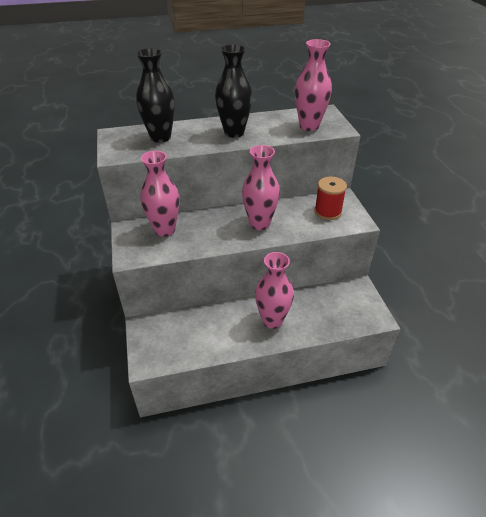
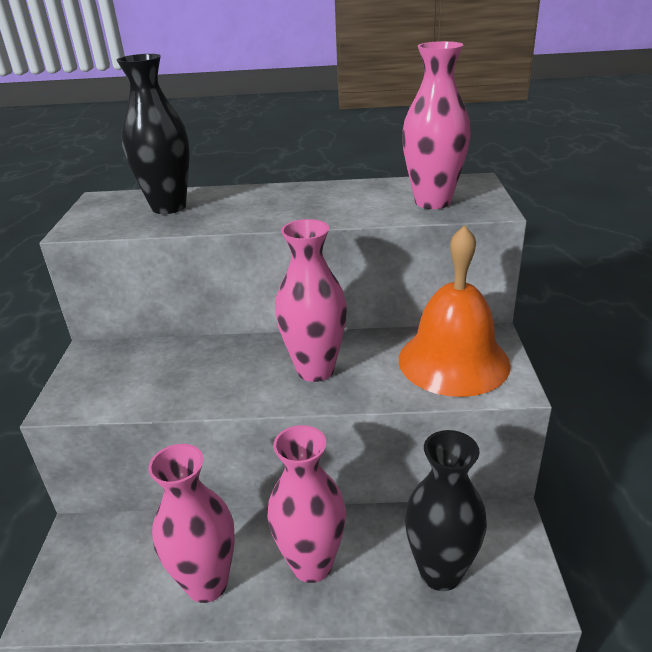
camera: 15 degrees right, 10 degrees down
pink vase [141,151,180,237] -> pink vase moved to [148,444,235,603]
black vase [215,44,253,138] -> black vase moved to [405,430,487,591]
red spool [314,177,347,220] -> orange bell [399,225,511,397]

